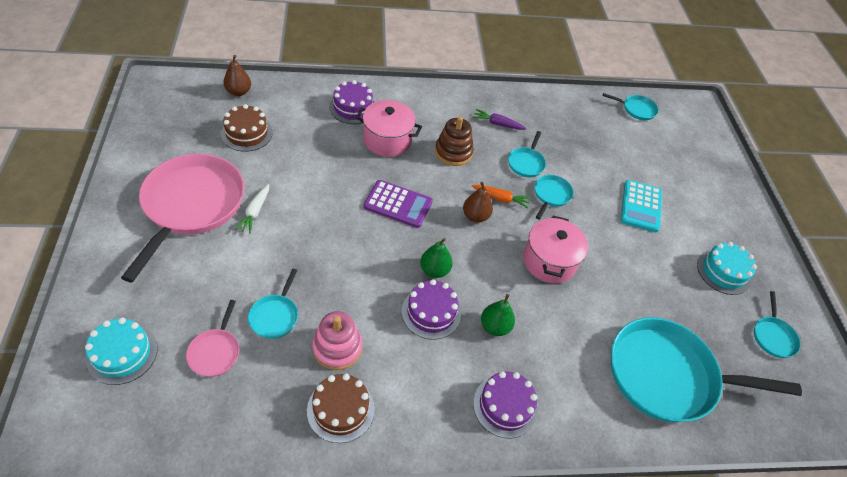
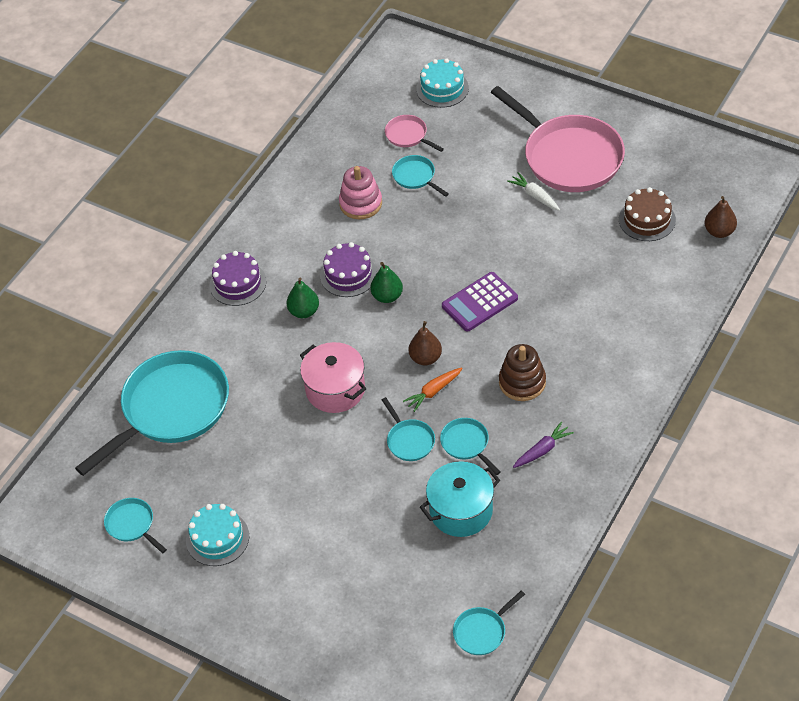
camera: 135 degrees right, 0 degrees up
brown cake [307,374,375,443] -> none
purple cake [329,80,374,124] -> none
pink pot [356,100,422,157] -> none
turquoise calculator [621,180,662,232] -> none
none -> turquoise pot [420,461,500,537]

